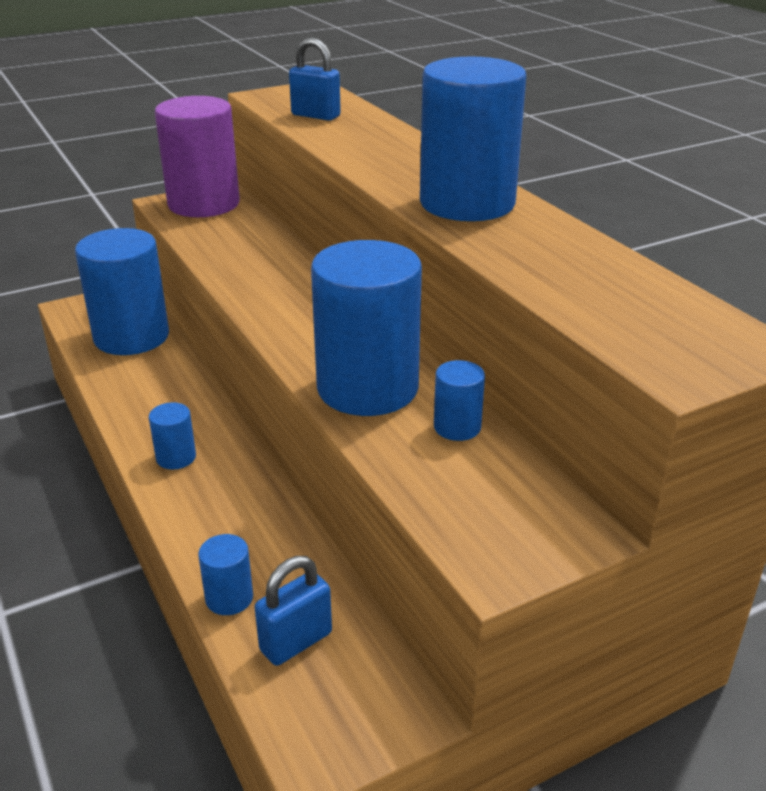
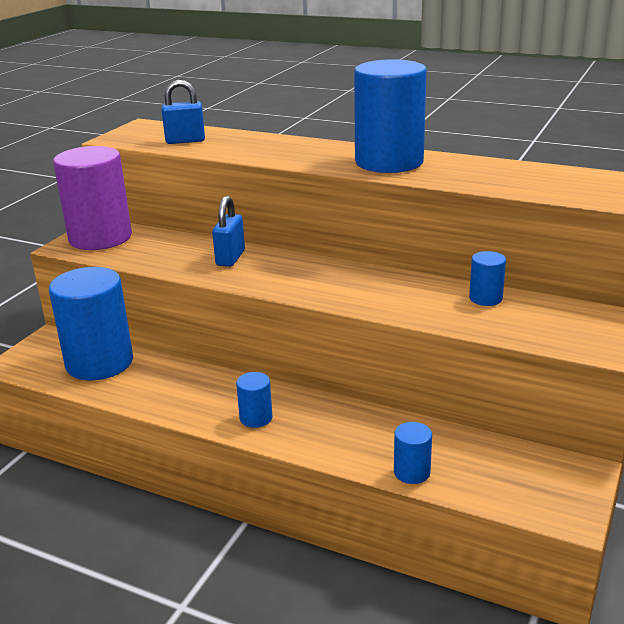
camera: 35 degrees left, 5 degrees down
blue padlock [255,556,332,666] -> blue padlock moved to [212,196,245,267]
blue cylinder [311,240,422,416] -> none

